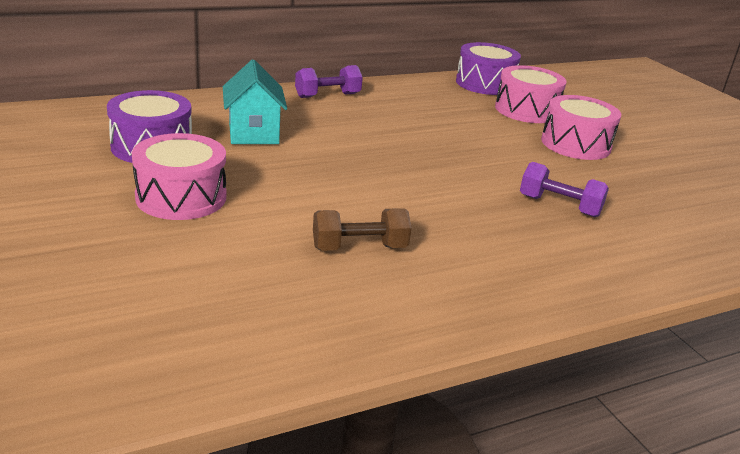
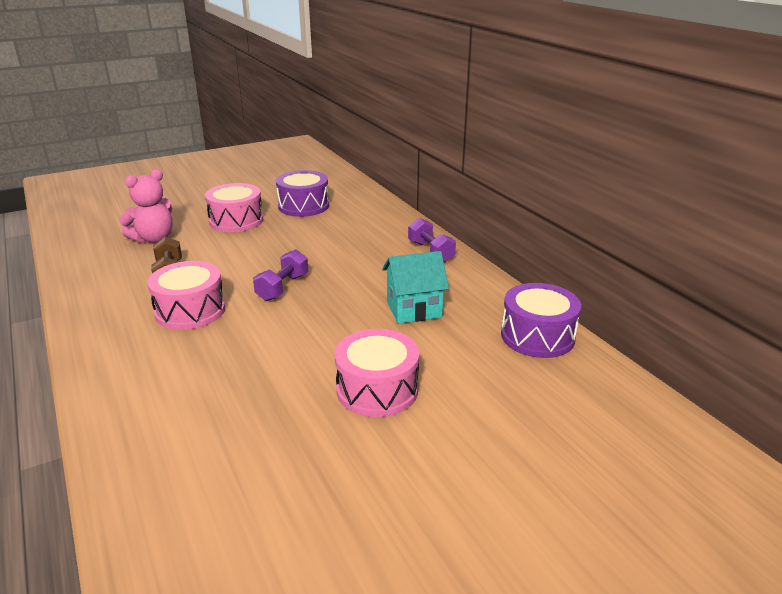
camera: 90 degrees right, 0 degrees up
turquoise house [223,60,287,144] -> turquoise house moved to [382,251,449,324]
pink drum [495,65,567,123] -> pink drum moved to [147,261,226,330]
purple dumbbell [520,162,609,217] -> purple dumbbell moved to [253,249,308,301]
none -> pink teddy bear [119,169,173,243]

